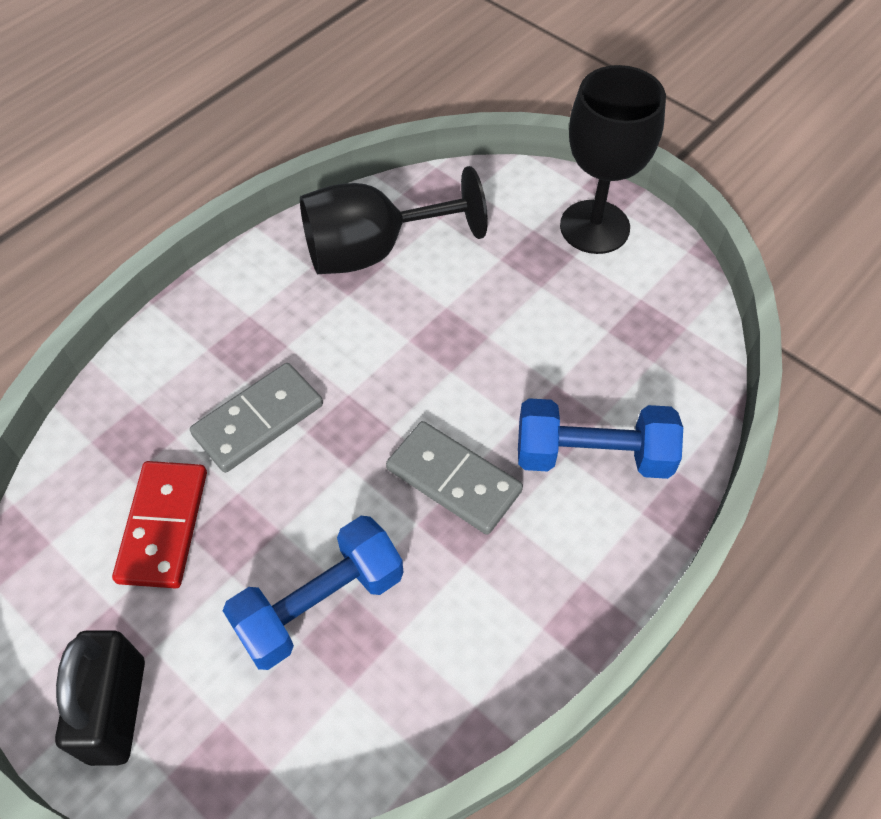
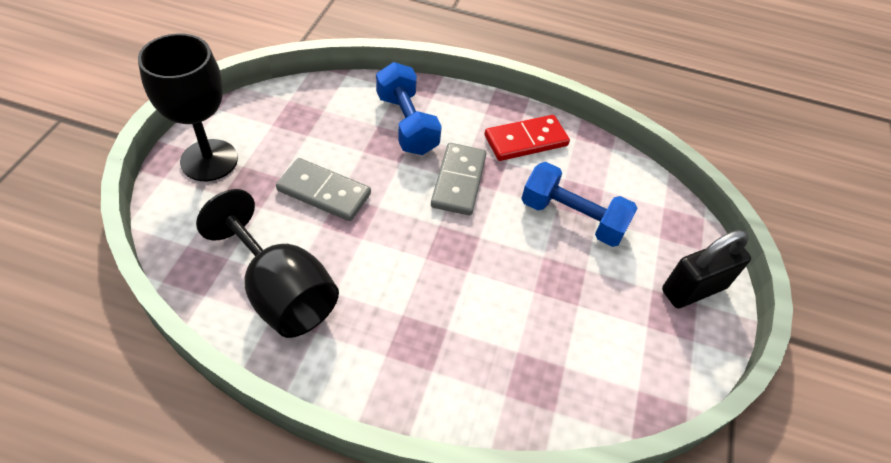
camera: 120 degrees left, 5 degrees down
red domino [112,461,207,588] -> red domino moved to [485,115,570,161]
grey domino [190,363,323,473] -> grey domino moved to [276,158,371,221]

